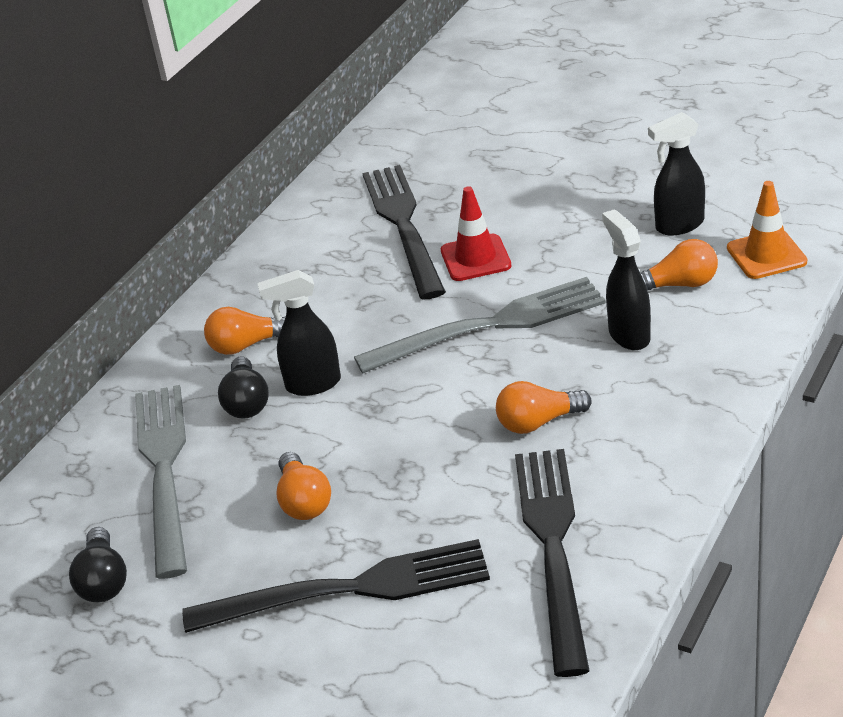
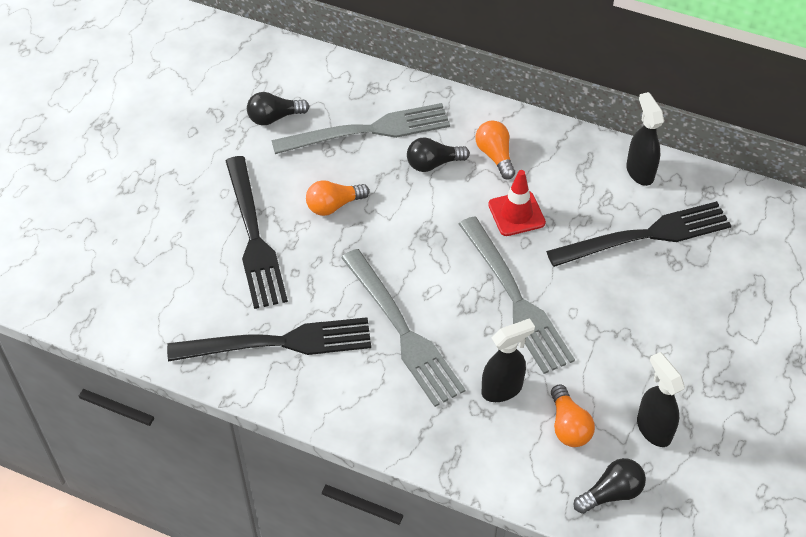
camera: 80 degrees right, 15 degrees up
black spray bottle [257,270,341,396] -> black spray bottle moved to [626,92,664,186]
red traffic cone [441,186,512,281] -> red traffic cone moved to [488,170,546,236]
orange light bulb [496,381,592,434] -> grey fork [341,249,466,407]
orange traffic cone [727,181,807,279] -> black light bulb [574,458,646,514]

